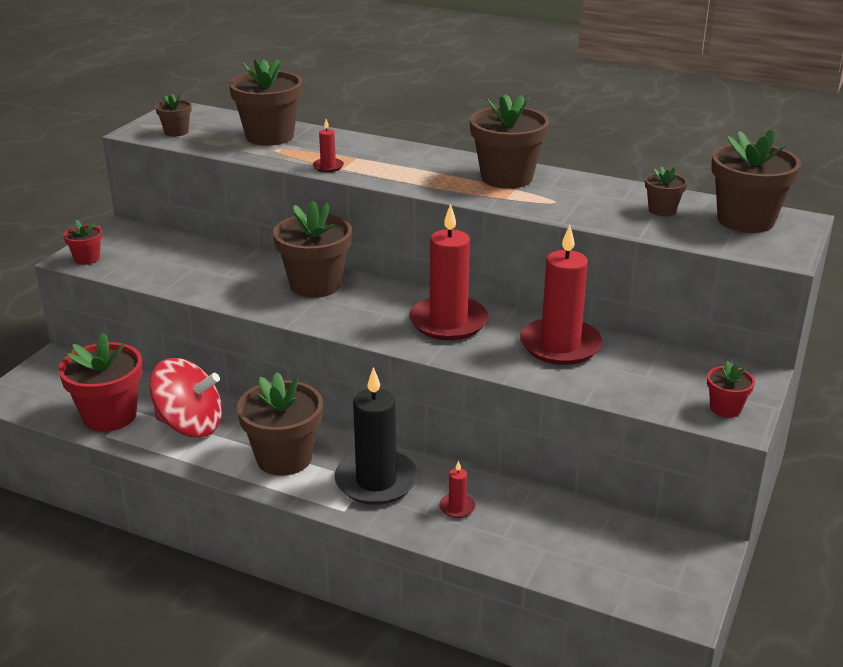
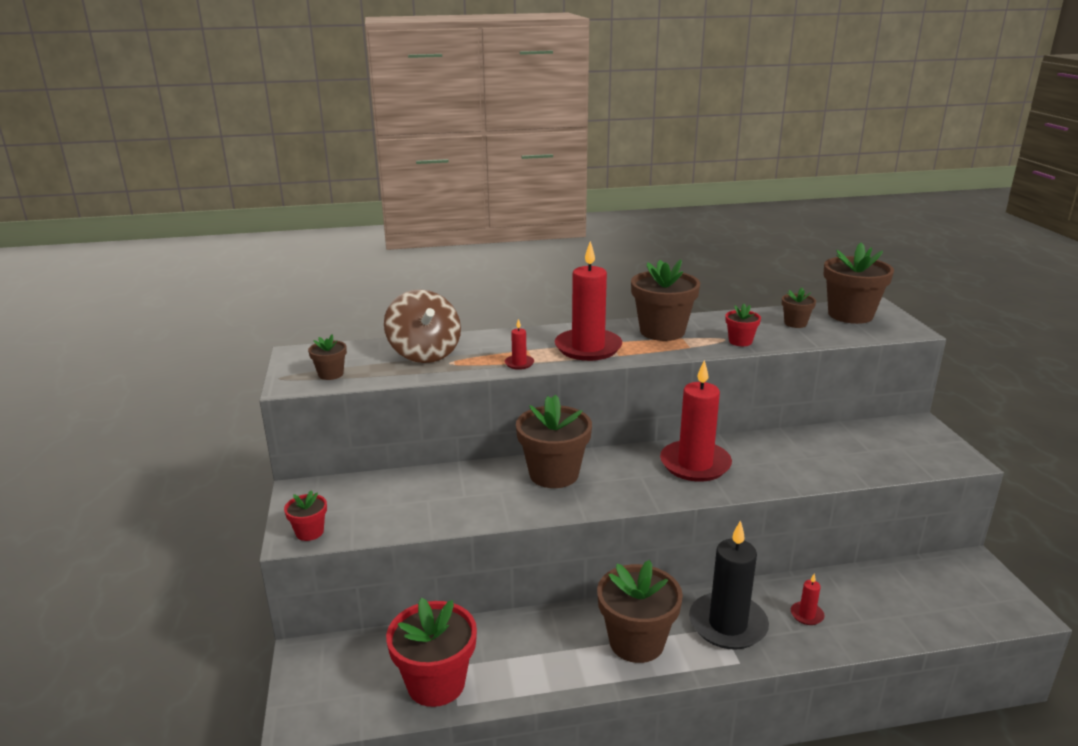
camera: 35 degrees left, 5 degrees down
red spinning top [149,358,222,438] -> none
brown flower pot [229,59,303,146] -> brown spinning top [384,289,461,363]
red candle [520,225,602,365] -> red candle moved to [555,241,622,361]
red flower pot [707,361,755,418] -> red flower pot moved to [725,304,761,346]

